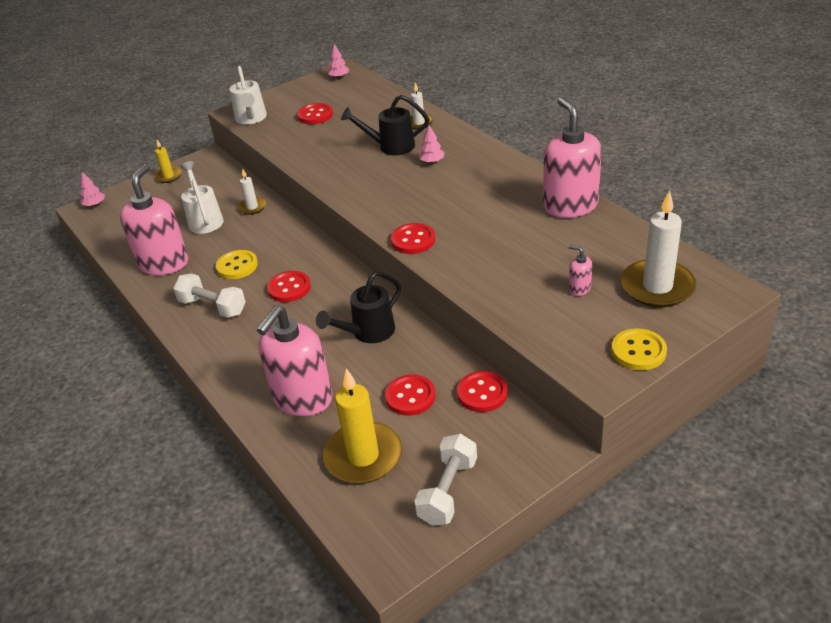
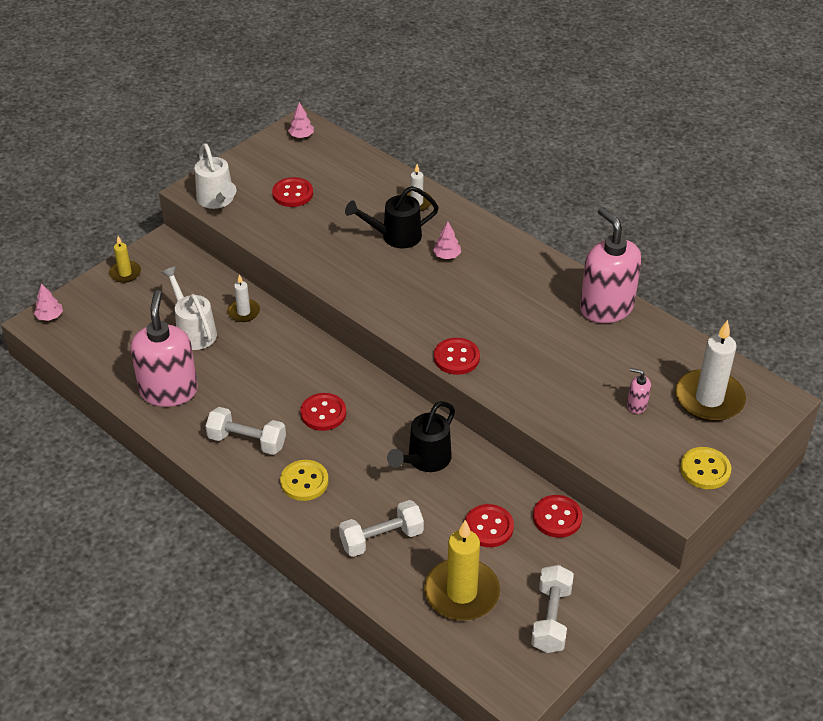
camera: 15 degrees left, 5 degrees up
yellow button [216,250,258,279] -> yellow button moved to [280,460,329,501]
pink soap dispenser [257,306,332,416] -> white dumbbell [339,500,424,557]

